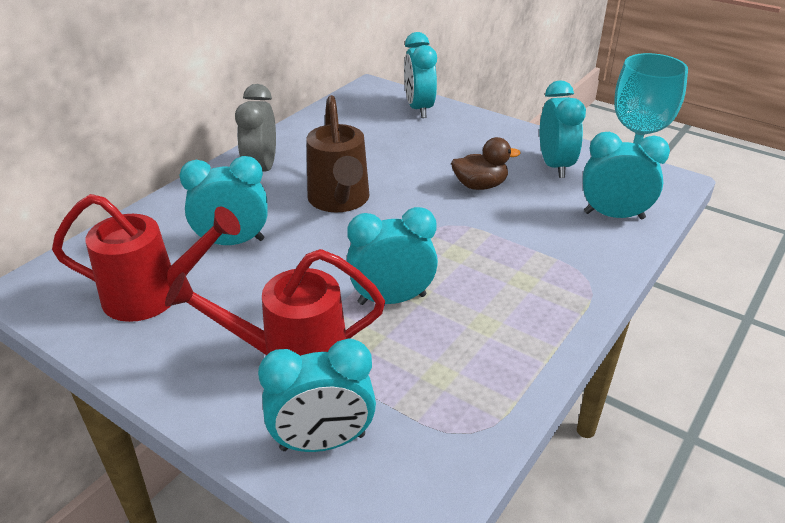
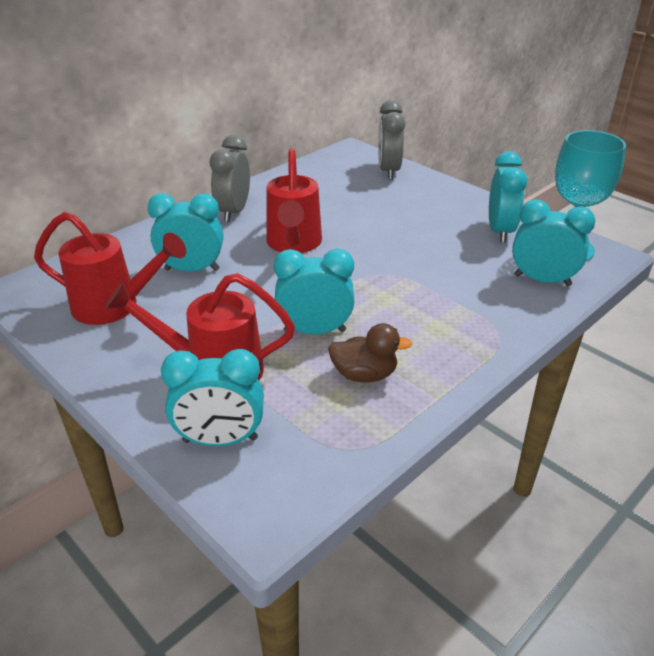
camera: 10 degrees right, 0 degrees up
brown watering can [307,95,370,212] -> red watering can [266,148,322,253]
turquoise clock [404,32,437,118] -> grey clock [378,100,405,180]
brown duck [451,137,521,190] -> brown duck moved to [328,323,412,382]

